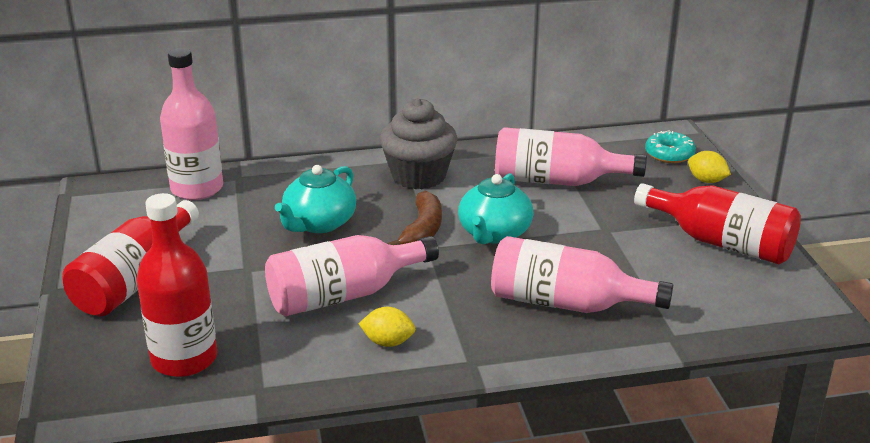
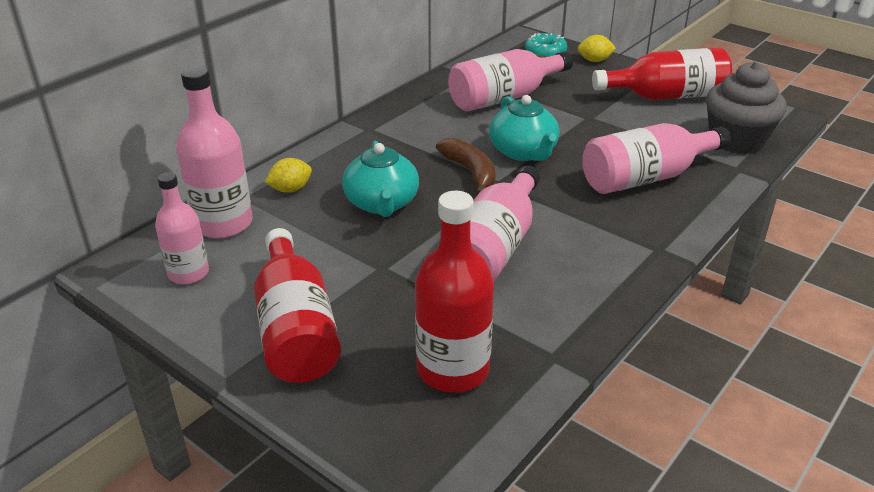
camera: 40 degrees left, 5 degrees up
yellow lemon [359,307,416,347] -> yellow lemon moved to [265,158,312,193]
grey cupcake [380,98,457,189] -> grey cupcake moved to [706,62,787,154]
none -> pink bottle [155,172,209,284]

